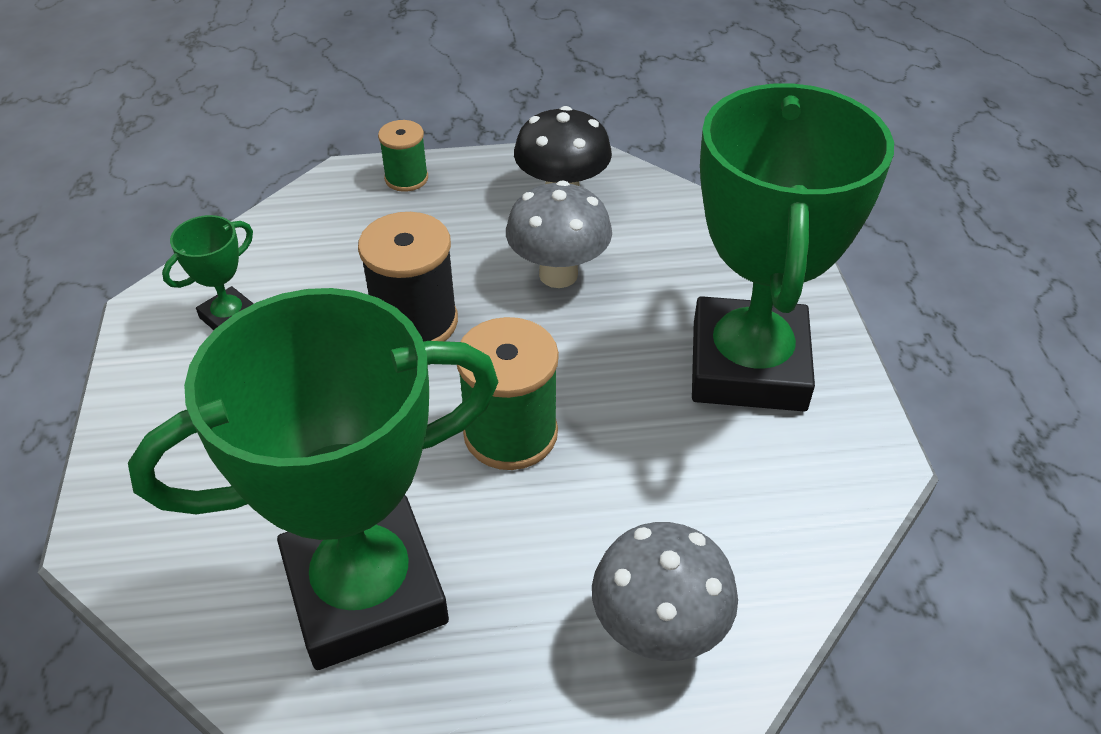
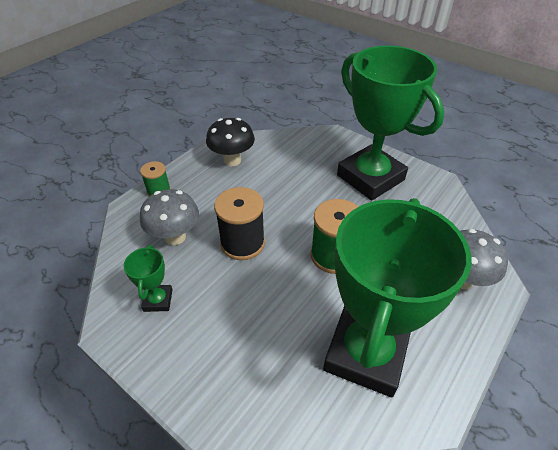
camera: 45 degrees left, 0 degrees up
grey mushroom [506,181,612,288] -> grey mushroom moved to [140,189,199,245]

